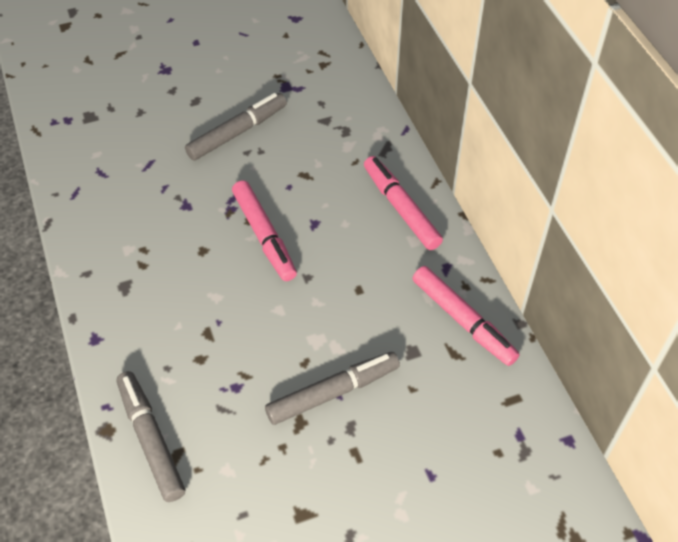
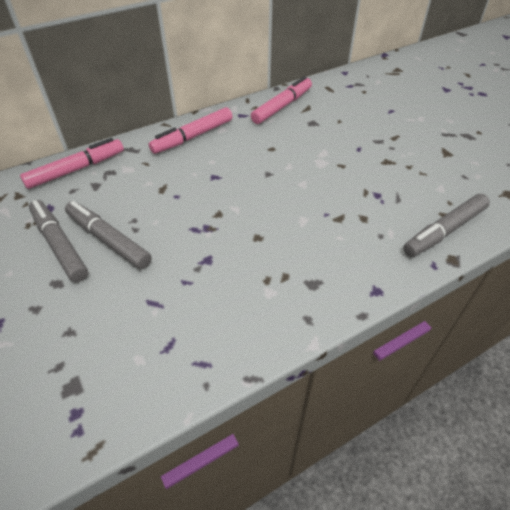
camera: 100 degrees left, 5 degrees down
pink marker [232,180,297,281] -> pink marker moved to [20,138,124,189]
grey marker [265,352,400,425] -> grey marker moved to [29,200,88,282]

